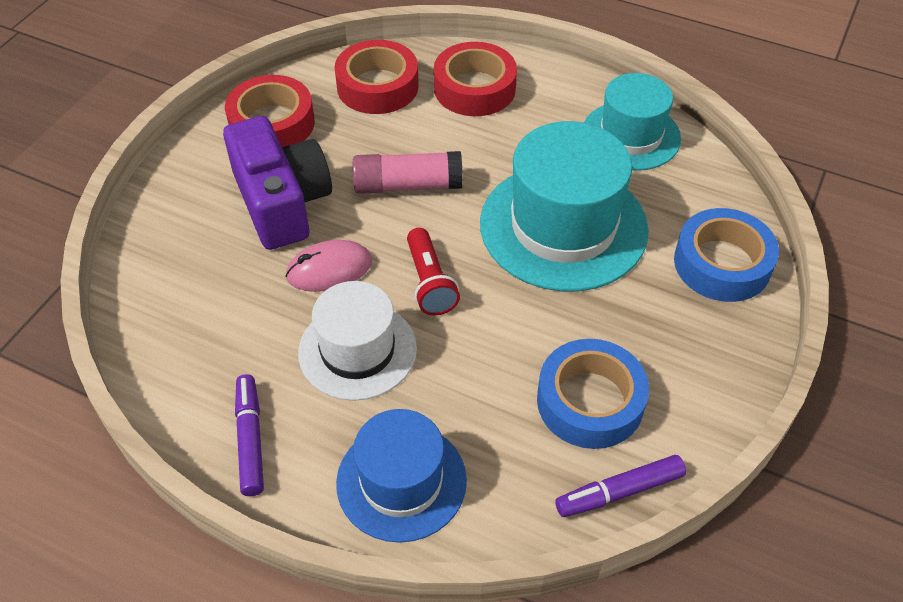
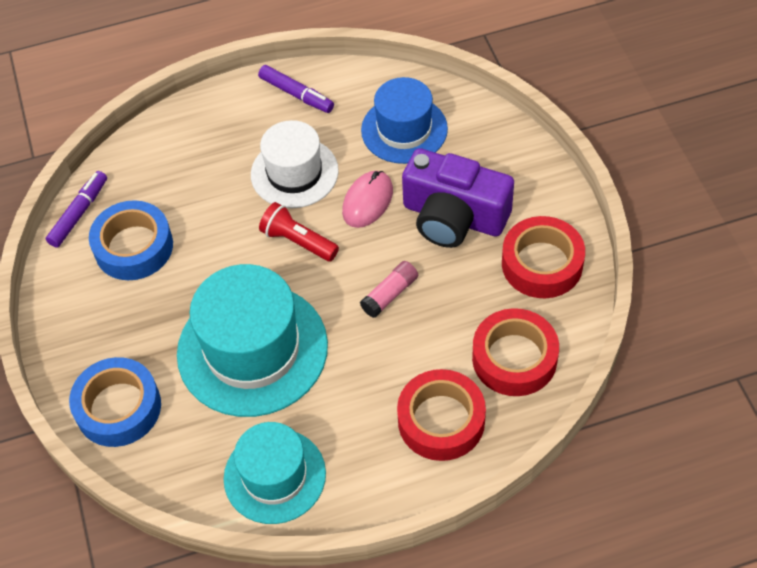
camera: 140 degrees right, 5 degrees up
blue hat [336,409,467,543] -> blue hat moved to [361,77,448,164]
pink glue stick [353,151,463,194] -> pink glue stick [360,261,418,318], size x0.66

